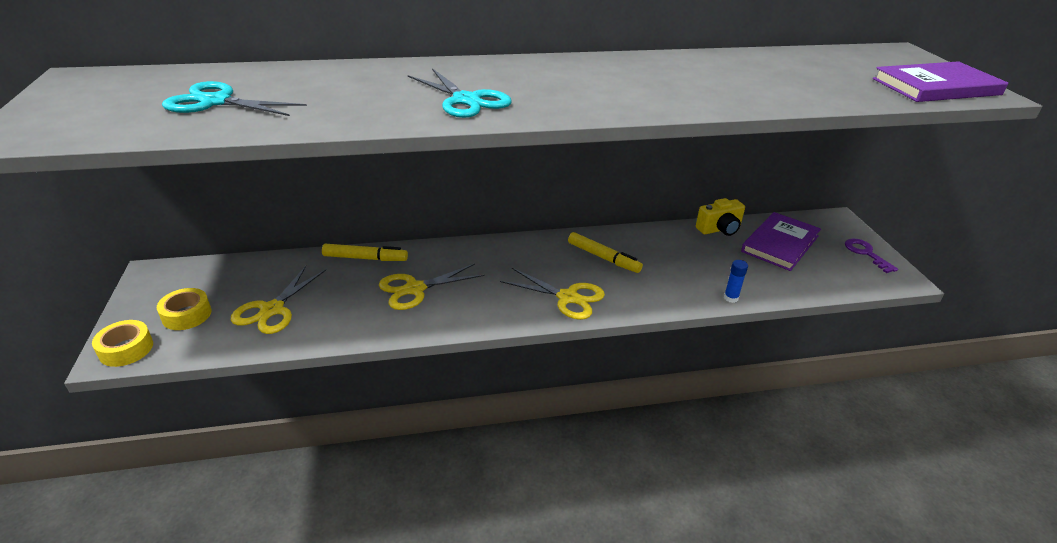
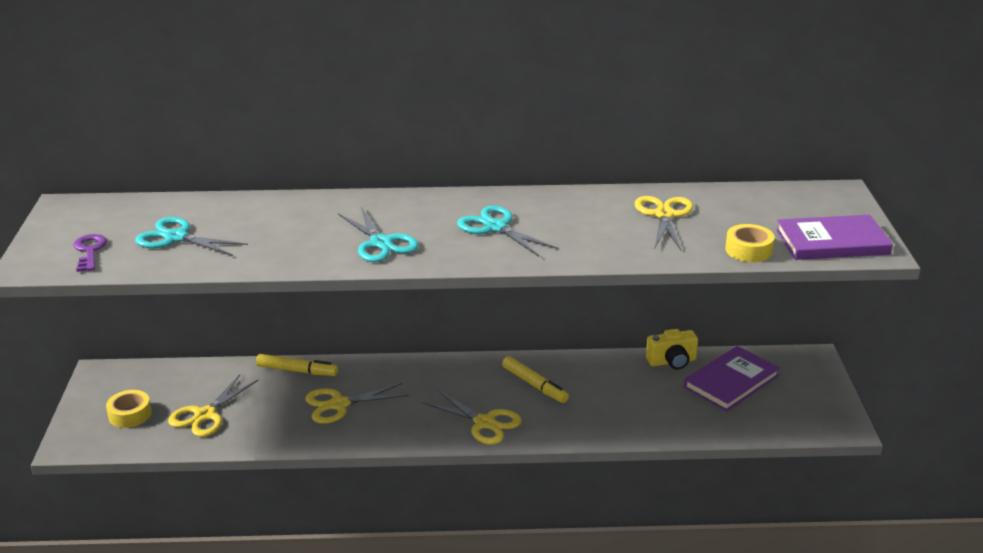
camera: 10 degrees right, 5 degrees down
yellow tape [92,320,153,367] -> yellow tape moved to [725,224,775,262]
blue glue stick [724,260,748,303] -> none
purple key [845,239,898,273] -> purple key moved to [74,234,107,272]
none -> turquoise scissors [457,205,558,257]
none -> yellow scissors [635,196,693,251]

